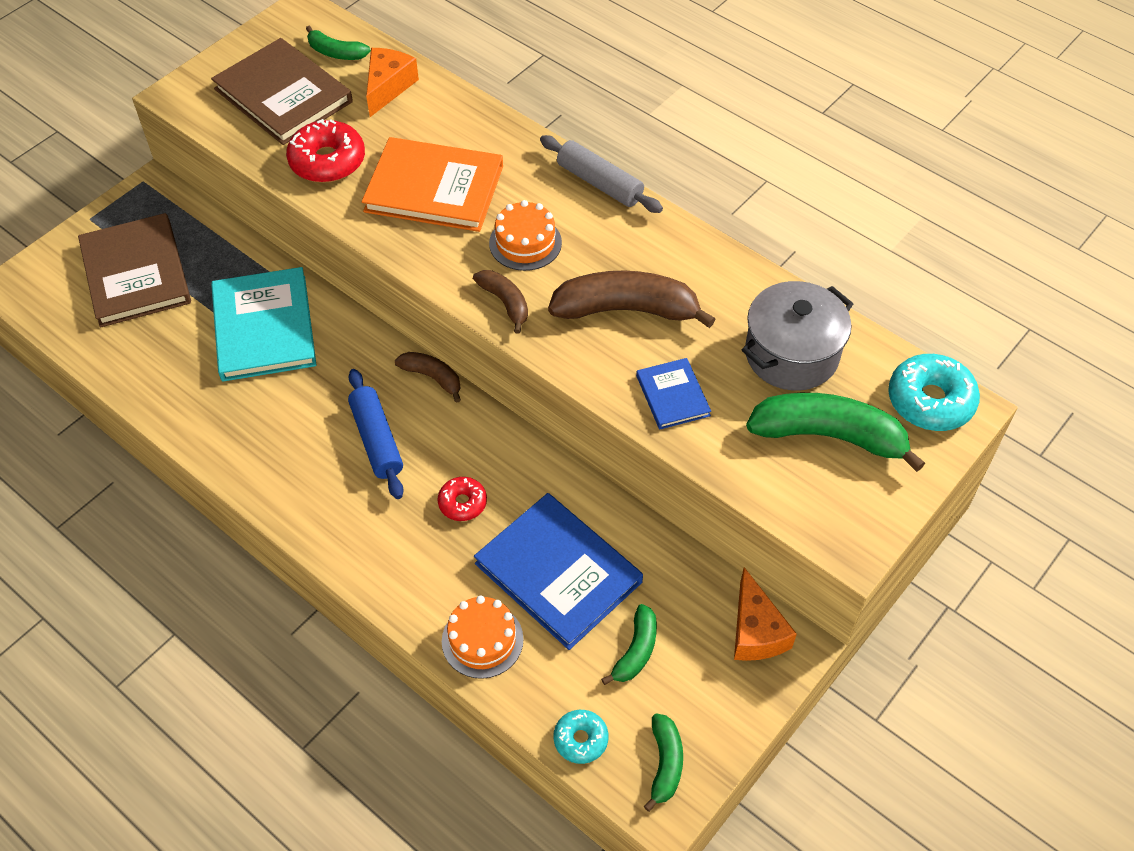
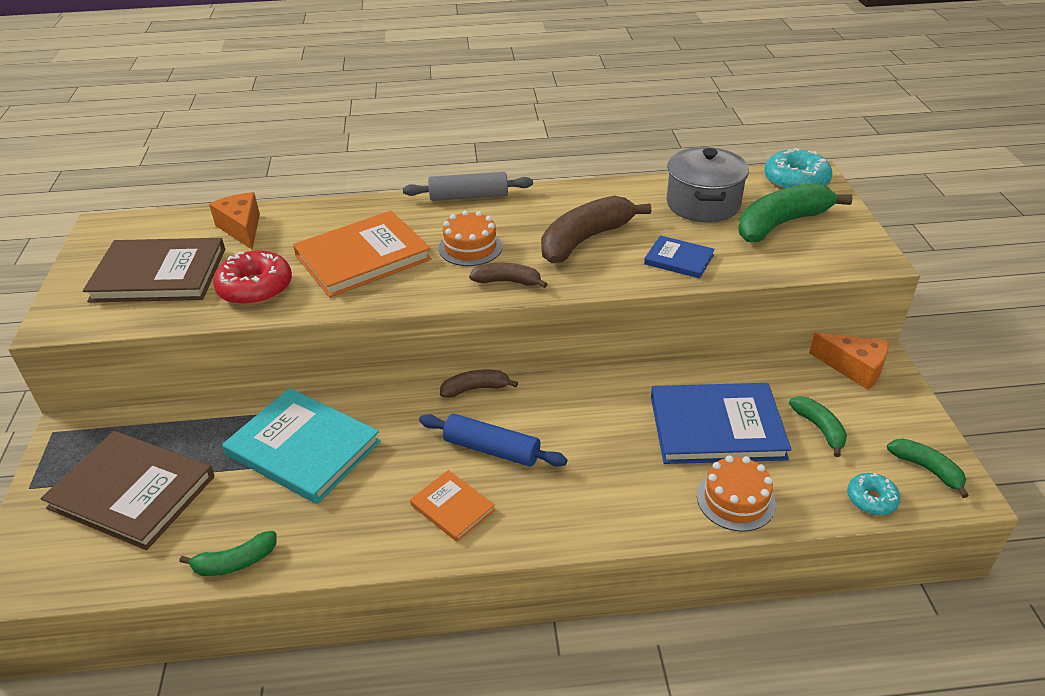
camera: 45 degrees left, 15 degrees down
green banana [306,26,371,60] -> green banana moved to [179,531,277,576]
red donut [438,477,487,521] -> none
none -> orange book [410,470,495,542]

